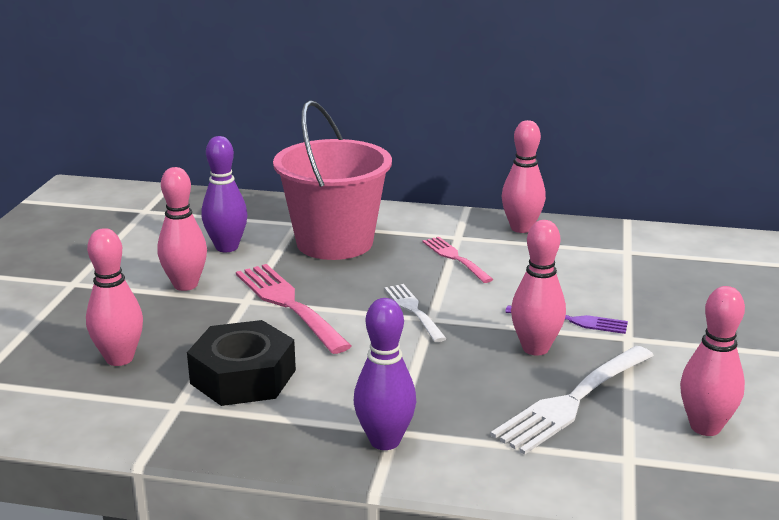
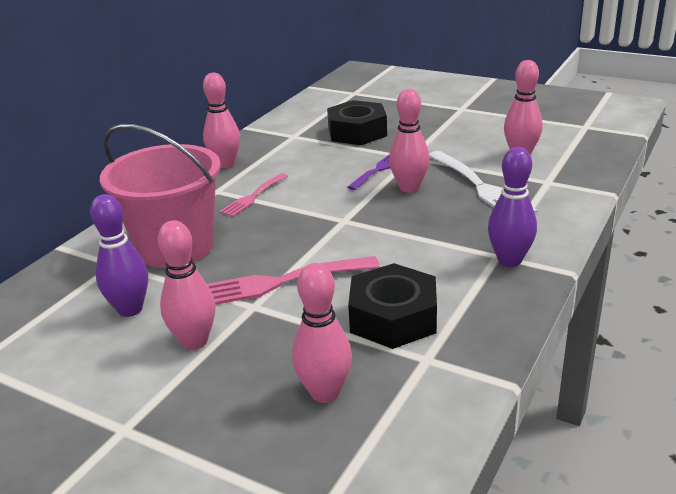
camera: 70 degrees left, 5 degrees up
white fork [384,284,447,342] -> none
pink fork [422,237,493,283] -> pink fork turned 45 degrees counterclockwise [219,173,288,217]
none -> black nut [327,100,387,145]

